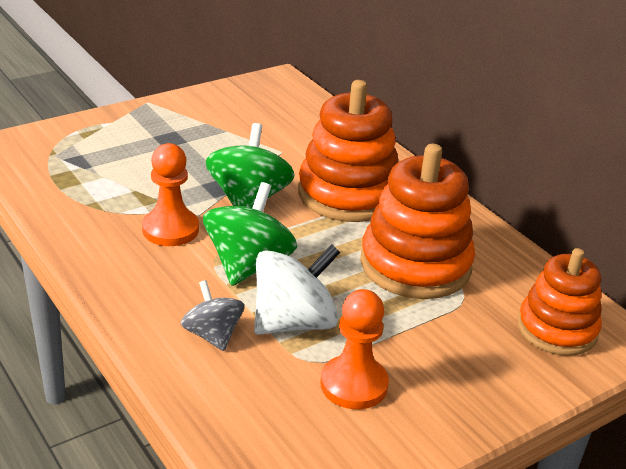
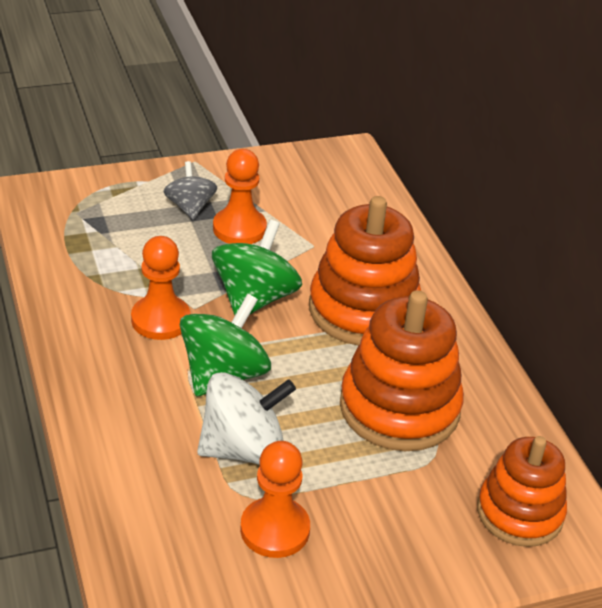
camera: 15 degrees right, 5 degrees up
grey spinning top [181,280,245,351] -> grey spinning top moved to [163,161,217,220]
none -> orange pawn [213,149,267,244]

